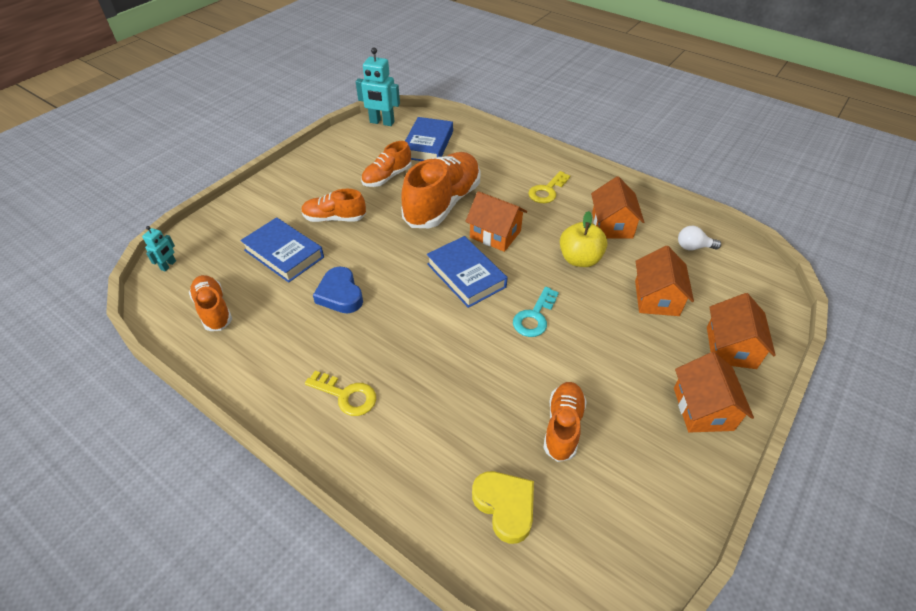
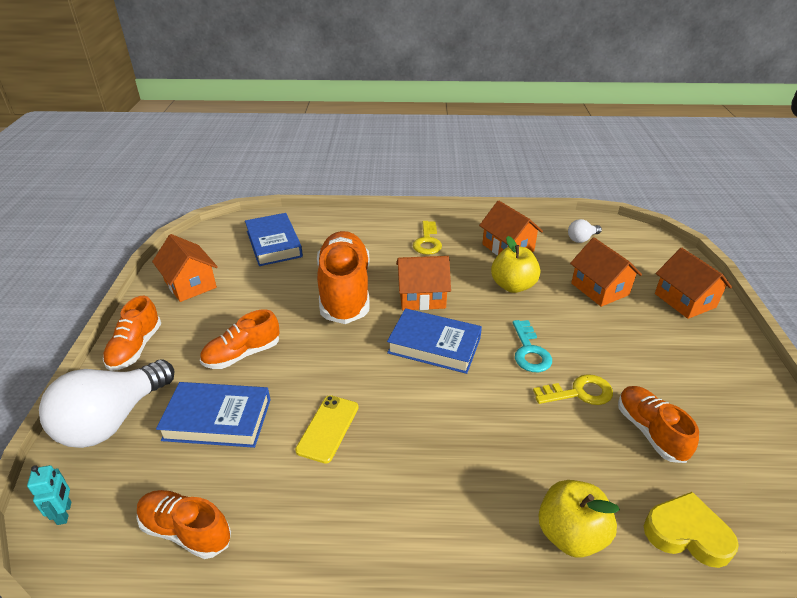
camera: 35 degrees left, 10 degrees down
yellow key [305,371,376,416] -> yellow key moved to [533,374,613,405]
blue heart [313,267,363,313] -> yellow phone [295,395,358,464]
turquoise robot [356,48,400,126] -> none
orange shoe [361,141,412,187] -> orange shoe moved to [103,296,161,371]
orange house [674,352,754,433] -> orange house moved to [152,234,218,302]
none -> white light bulb [39,359,174,448]
none -> yellow apple [538,480,620,558]

